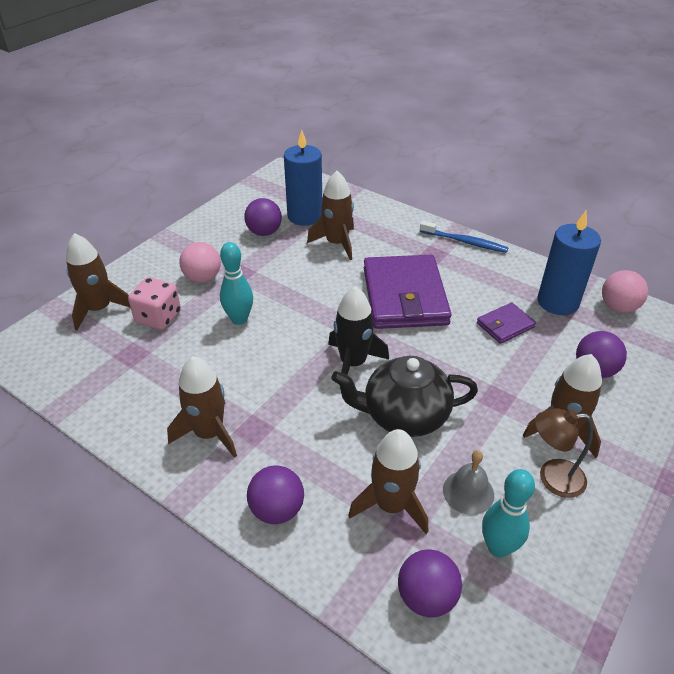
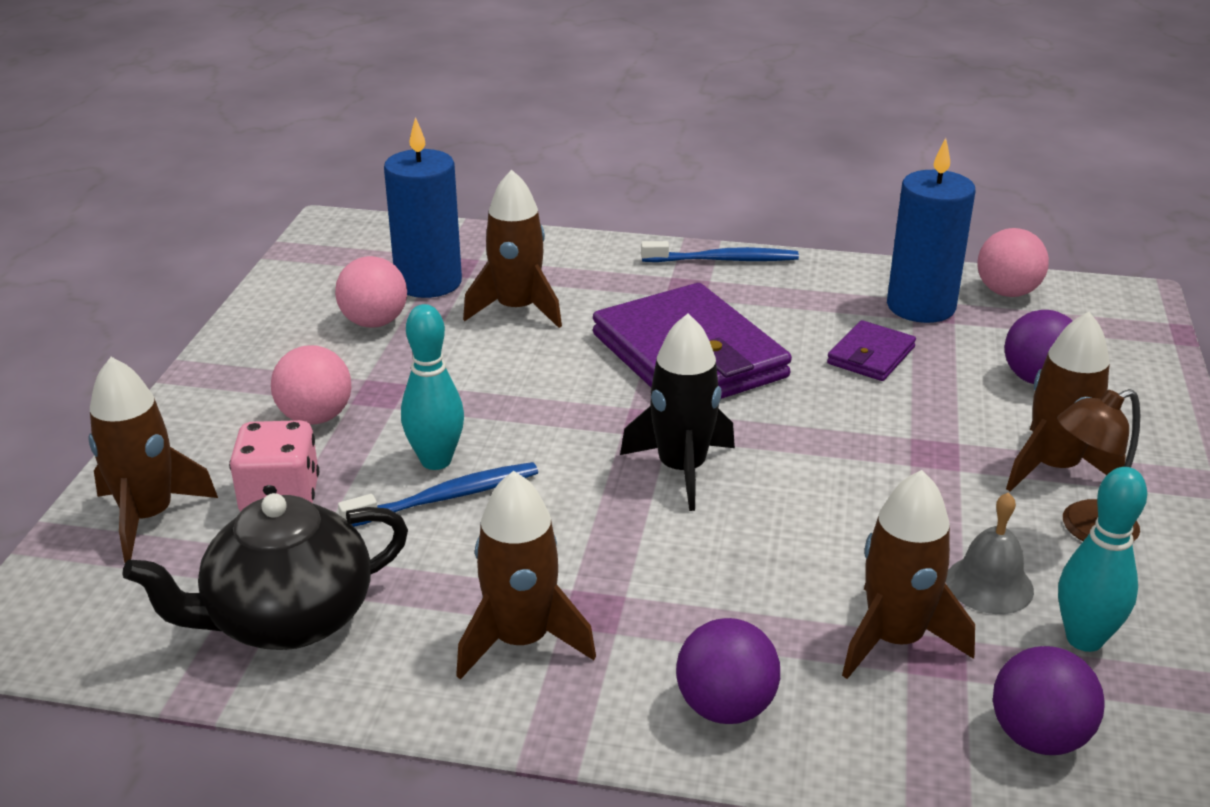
camera: 25 degrees left, 10 degrees down
purple ball [244,198,282,236] -> pink ball [335,256,407,328]
black teapot [331,356,478,437] -> black teapot moved to [122,493,408,650]
none -> blue toothbrush [338,462,538,527]

